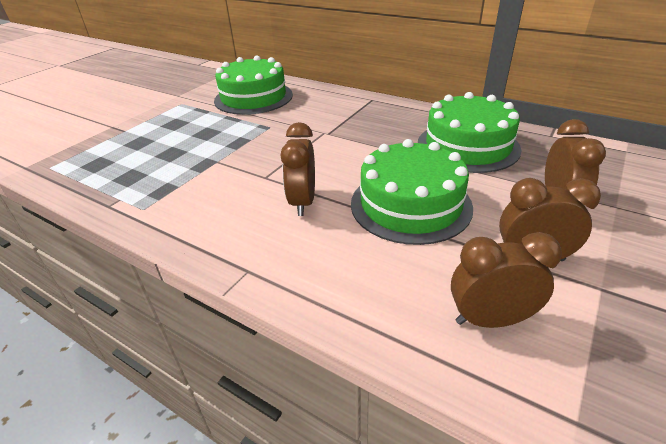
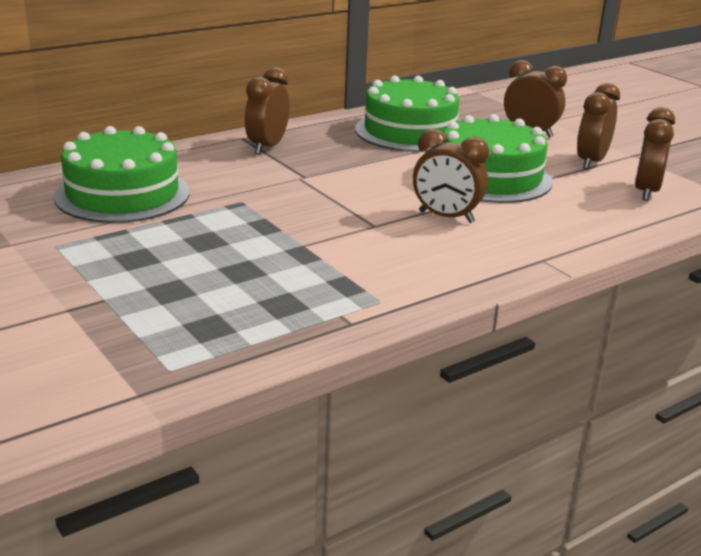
camera: 70 degrees left, 10 degrees down
none -> brown clock [245,67,289,154]

